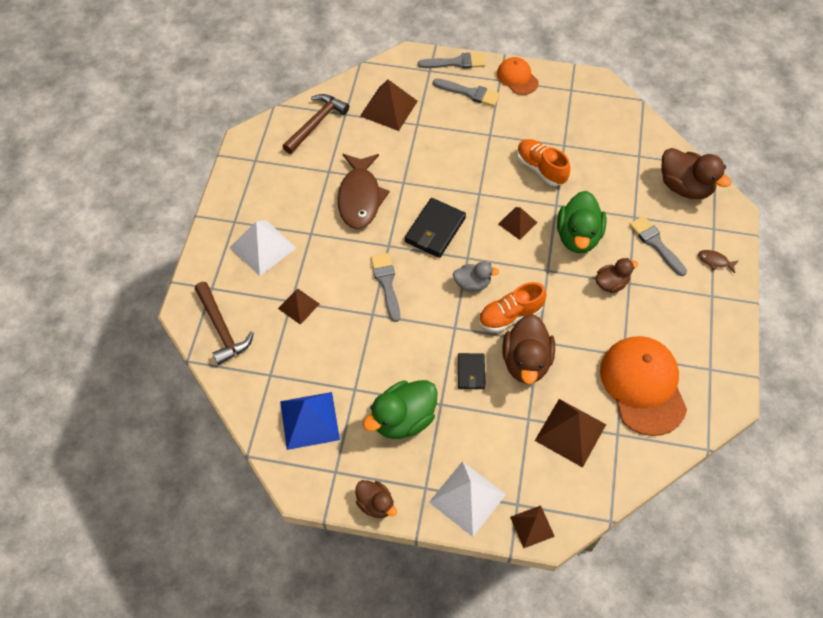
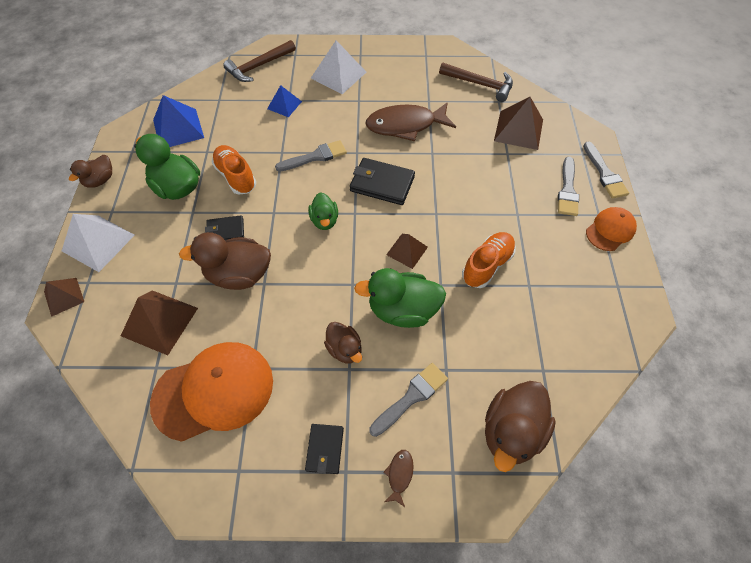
camera: 80 degrees right, 0 degrees up
brown pyramid [278,288,319,325] -> blue pyramid [267,85,302,117]
grey duck [453,261,499,292] -> green duck [308,192,338,230]
orange shoe [479,282,547,332] -> orange shoe moved to [212,145,256,195]
none -> black wallet [305,424,344,474]

